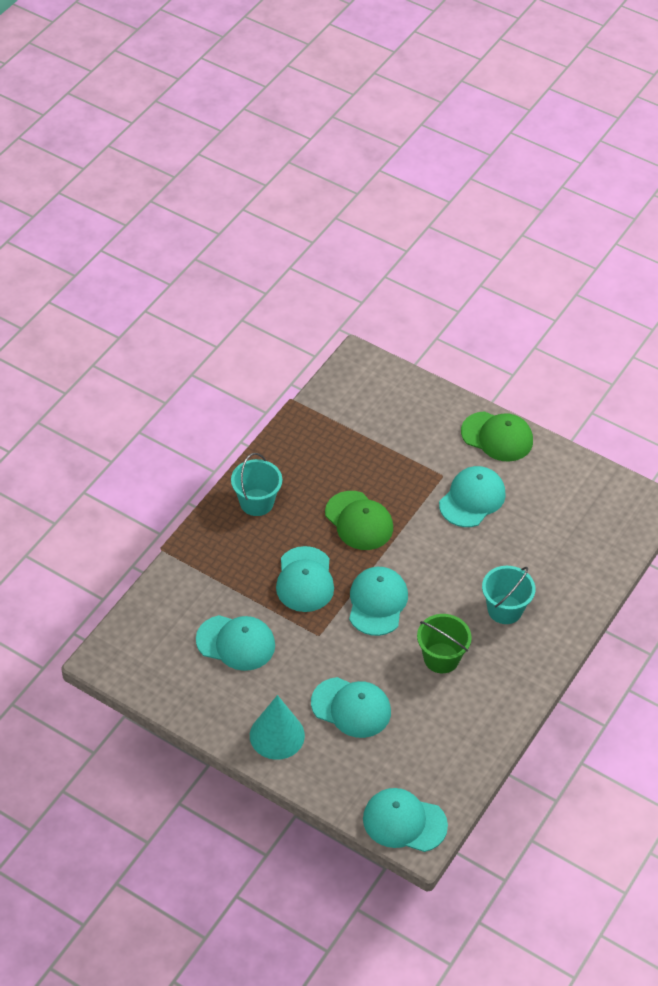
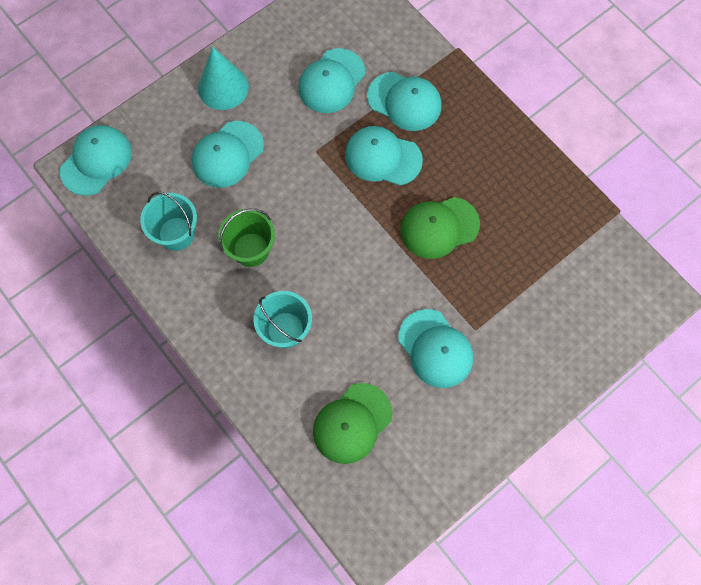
camera: 110 degrees right, 20 degrees up
turquoise bucket [231,453,282,516] -> turquoise bucket moved to [140,192,197,251]
turquoise cap [349,567,408,636] -> turquoise cap moved to [367,72,442,131]
green cap [461,411,533,462] -> green cap moved to [313,383,393,464]

